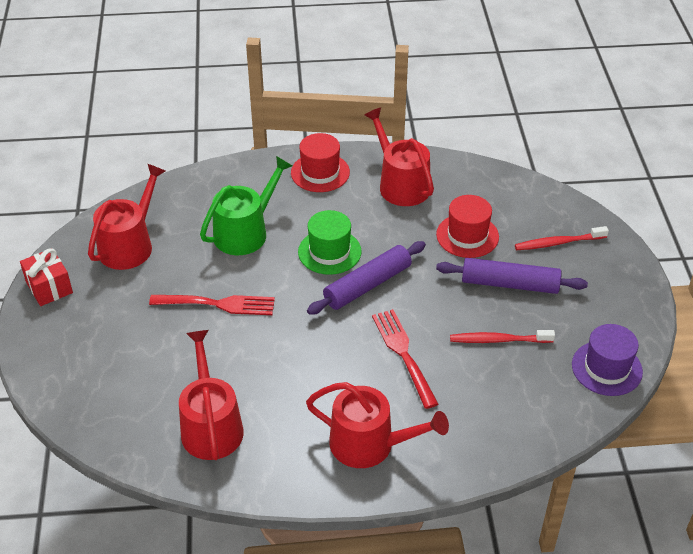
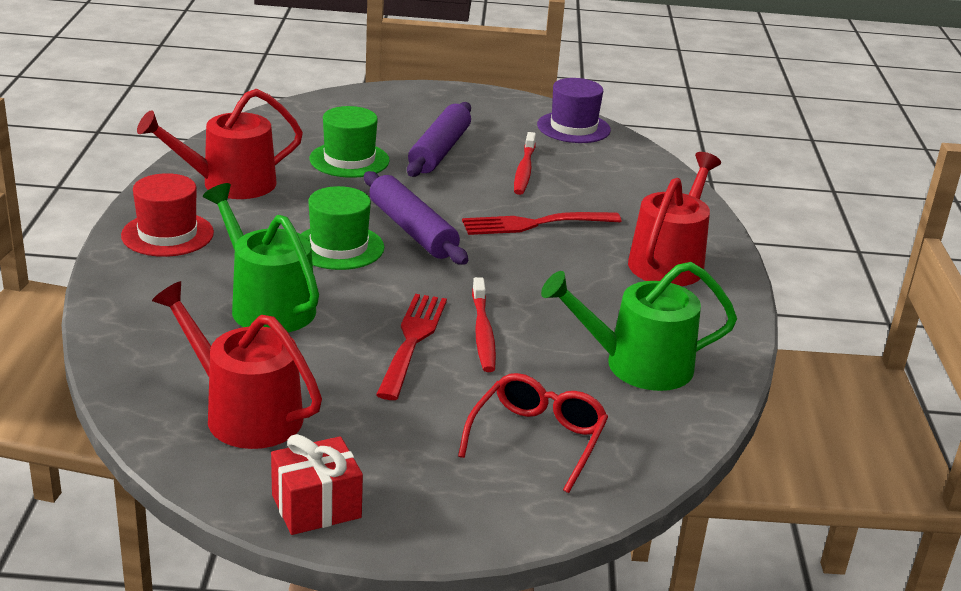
camera: 85 degrees left, 15 degrees down
red watering can [179,330,244,460] -> green watering can [541,262,737,391]
red hat [436,195,499,258] -> green hat [310,106,389,178]
red toothbrush [515,226,609,250] -> red toothbrush moved to [472,277,496,372]
none -> red glasses [458,373,608,493]

